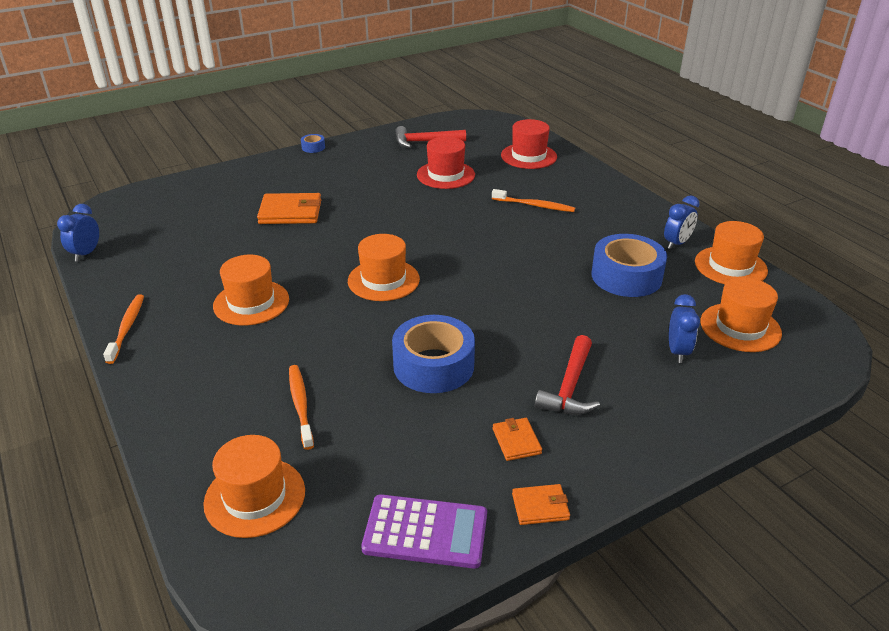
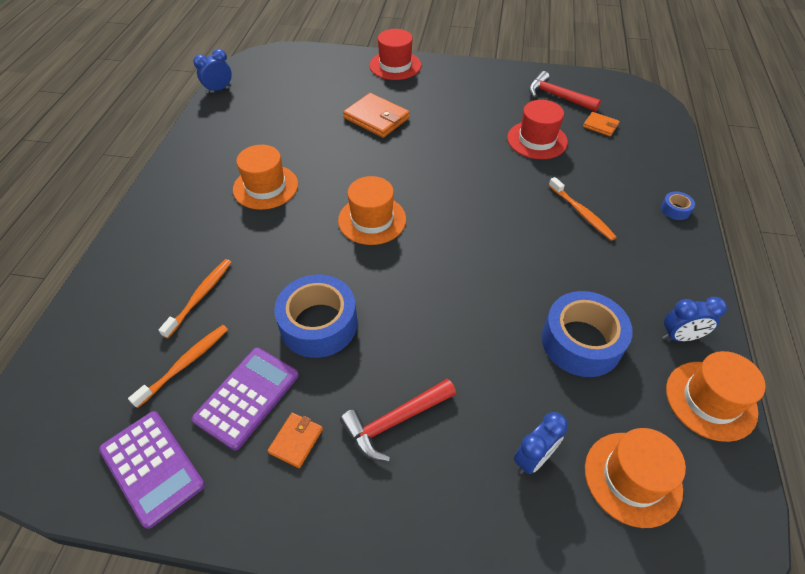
camera: 40 degrees right, 15 degrees up
orange toothbrush [103,294,144,364] -> orange toothbrush moved to [128,325,228,408]
orange hat [203,435,305,538] -> none
blue tape [301,134,325,153] -> blue tape moved to [661,191,695,220]
red hat [501,119,557,169] -> red hat moved to [369,29,421,80]
orange wallet [512,484,570,525] -> orange wallet moved to [583,112,620,136]
none -> purple calculator [192,348,299,450]

